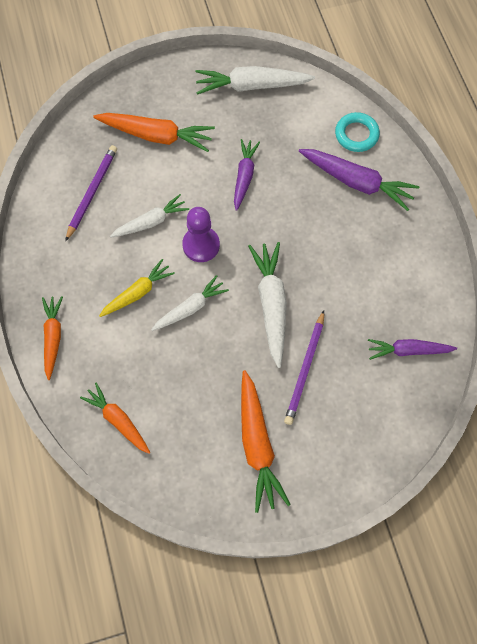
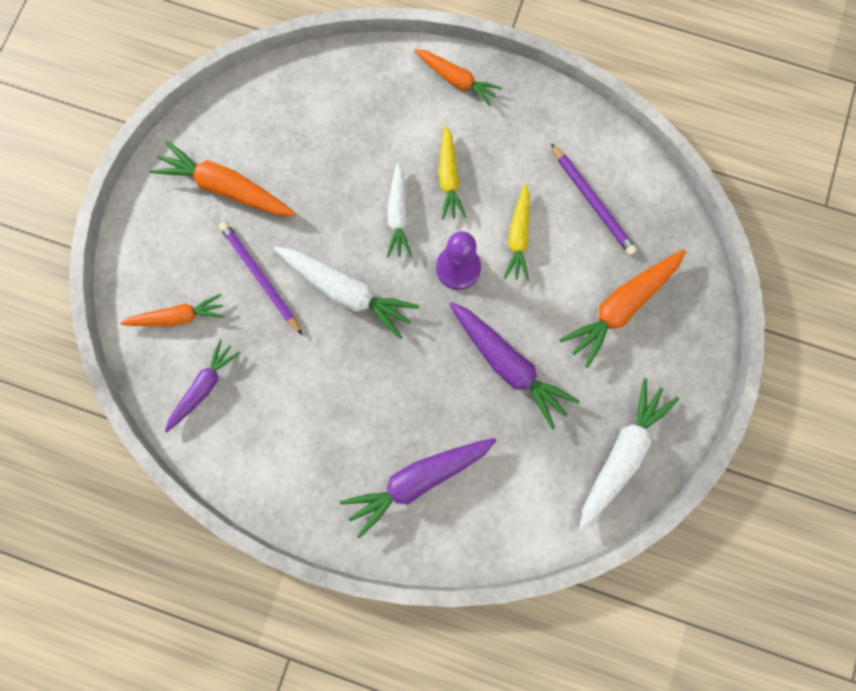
camera: 125 degrees right, 10 degrees up
orange carrot [80,382,150,454] -> orange carrot moved to [120,294,225,326]
white carrot [110,194,189,238] -> yellow carrot [504,184,530,281]
purple carrot [234,139,260,211] -> purple carrot [449,302,579,430], size x1.53
turquoise ring [335,112,380,152] -> none

